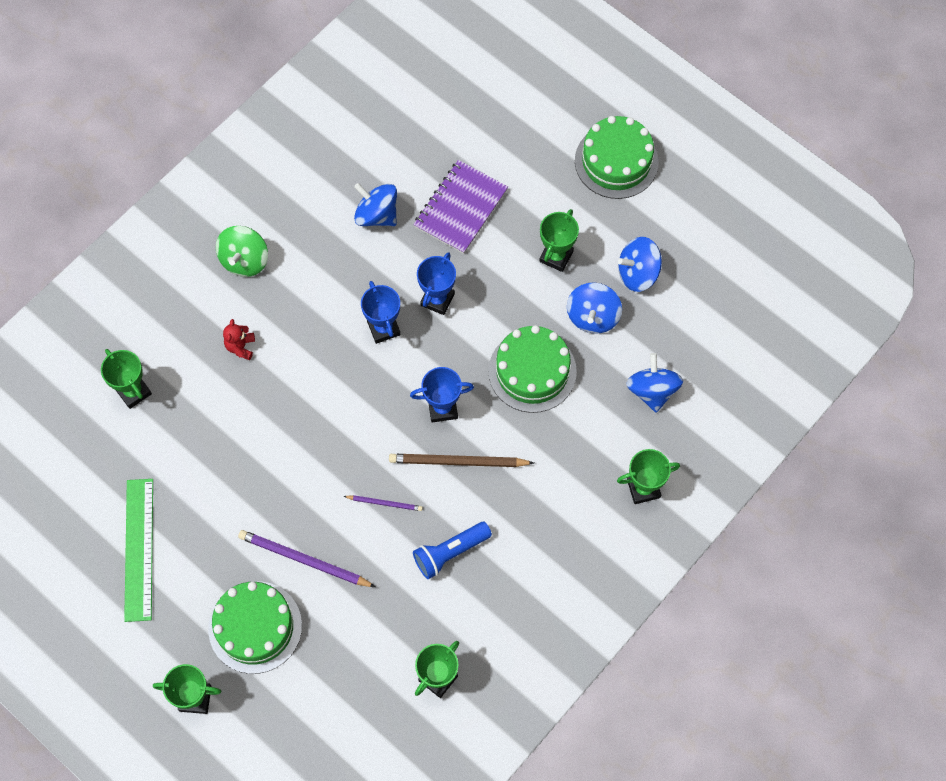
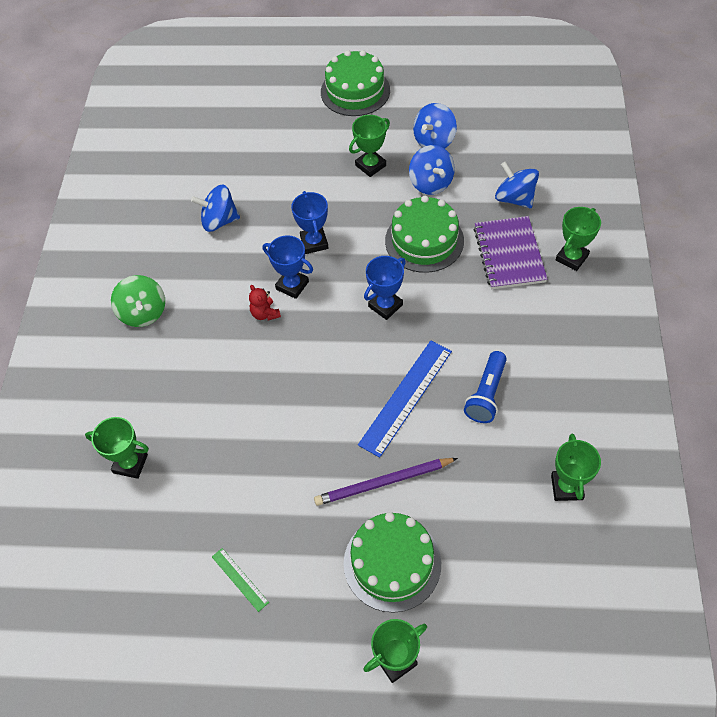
camera: 35 degrees left, 10 degrees down
green ruler [124,479,153,622] -> green ruler [212,548,269,612], size x0.49
red teddy bear [223,319,255,360] -> red teddy bear moved to [249,285,281,320]
purple pencil [344,495,423,511] -> blue ruler [358,341,452,458]
brown pencil [389,454,534,467] -> none
purple notebook [413,160,508,254] -> purple notebook moved to [474,216,548,289]
green trophy [539,209,579,272] -> green trophy turned 60 degrees clockwise [349,115,390,177]

